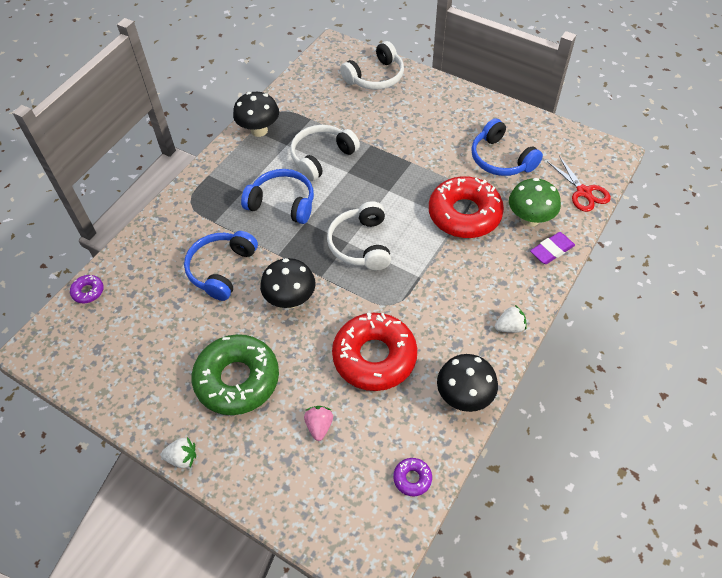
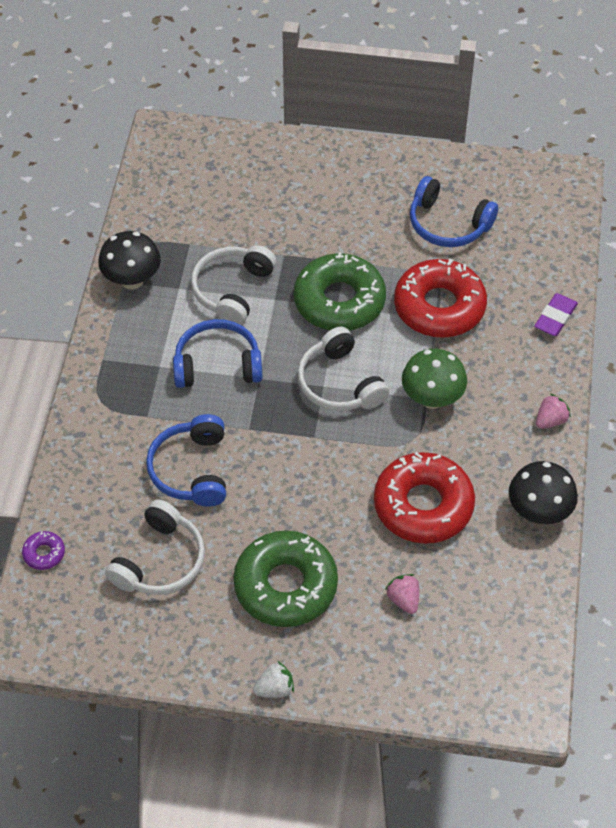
camera: 25 degrees left, 0 degrees up
black mushroom [260,258,315,308] -> none
white headphones [340,41,404,90] -> white headphones moved to [105,500,205,595]
purple donut [393,458,432,496] -> none
white strawberry [495,305,527,333] -> pink strawberry [536,394,571,429]
green mushroom [509,178,561,227] -> green mushroom moved to [402,349,467,409]
red scissors [547,156,611,212] -> none
none -> green donut [294,252,386,331]

